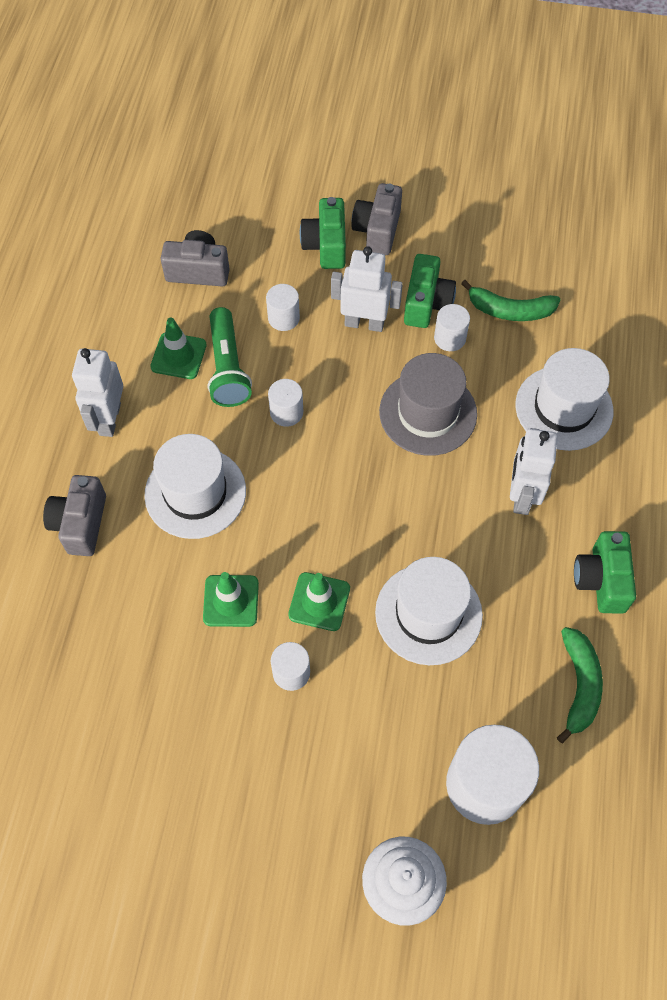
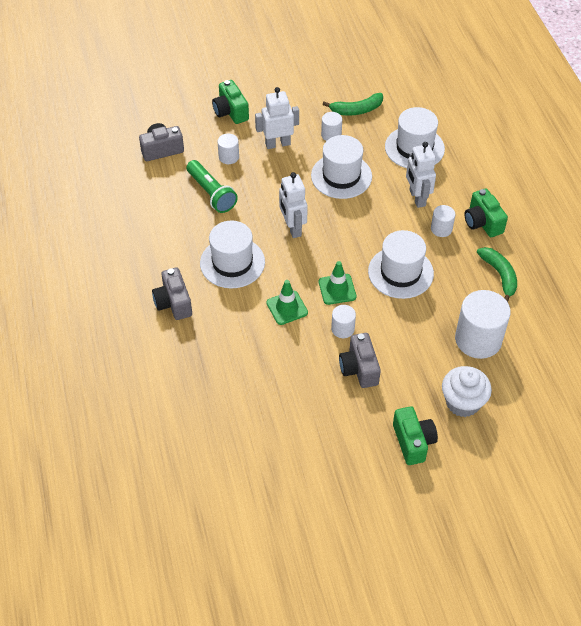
camera: 25 degrees left, 10 degrees down
white robot [72,348,123,437] -> white robot moved to [279,172,308,238]
green traffic cone [150,317,207,379] -> none
white cylinder [268,379,303,427] -> white cylinder moved to [431,205,455,237]
grey camera [351,183,402,255] -> grey camera moved to [339,333,381,388]
grey hat [379,353,477,456] -> white hat [311,135,372,199]
green camera [404,254,456,328] -> green camera moved to [393,406,438,465]

